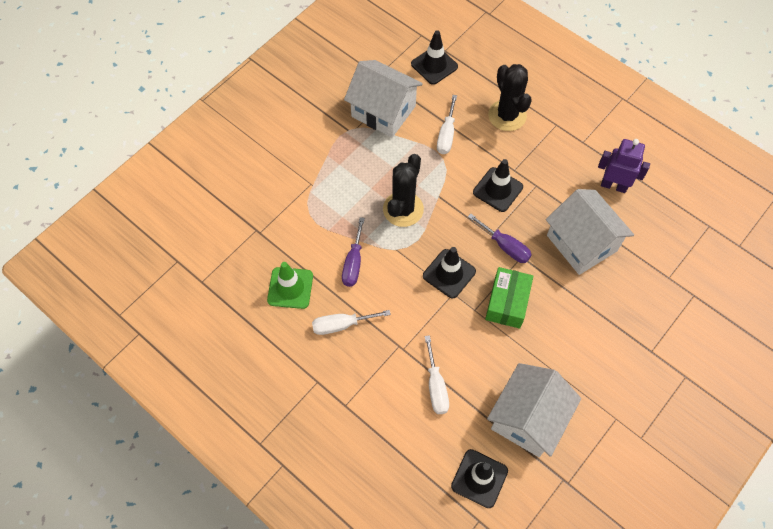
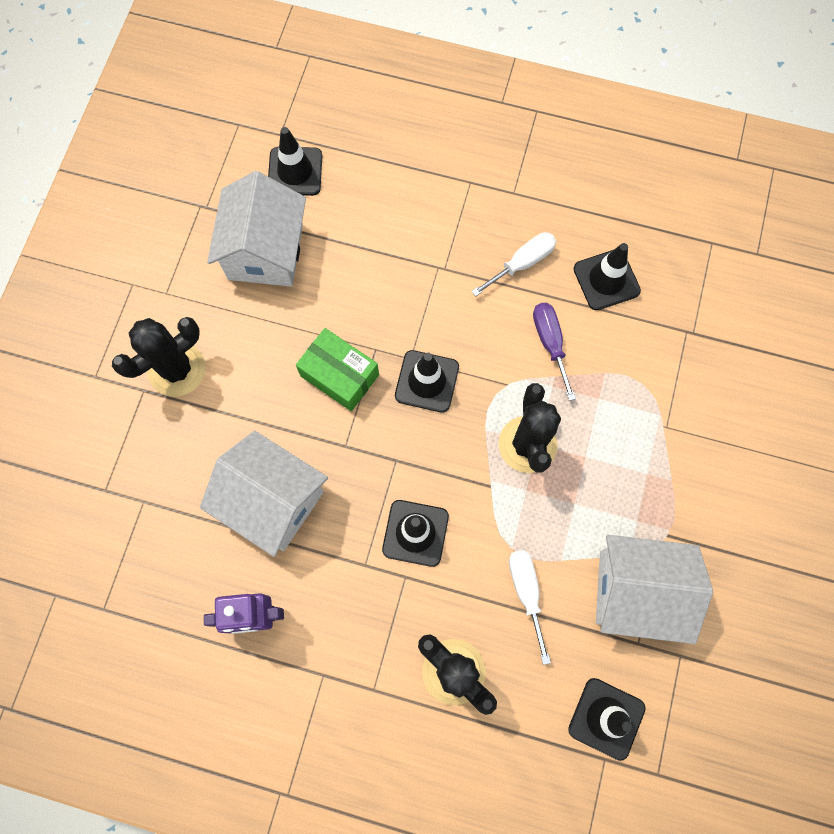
camera: 155 degrees right, 10 degrees up
green traffic cone [267,262,313,309] -> black traffic cone [573,243,641,310]
white screwdriver [425,335,449,414] -> none
purple screwdriver [468,214,531,263] -> none
green box [485,267,533,329] -> green box turned 45 degrees counterclockwise [296,328,379,411]
none -> black cactus [112,317,205,397]

